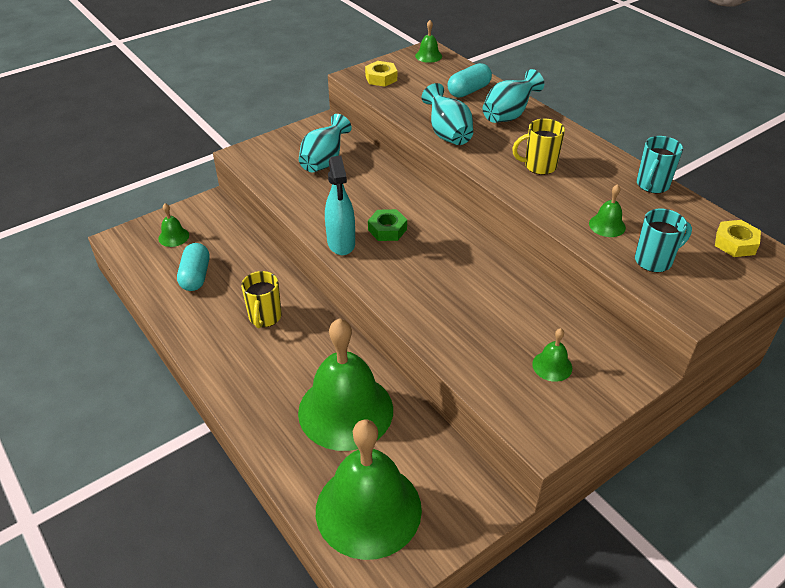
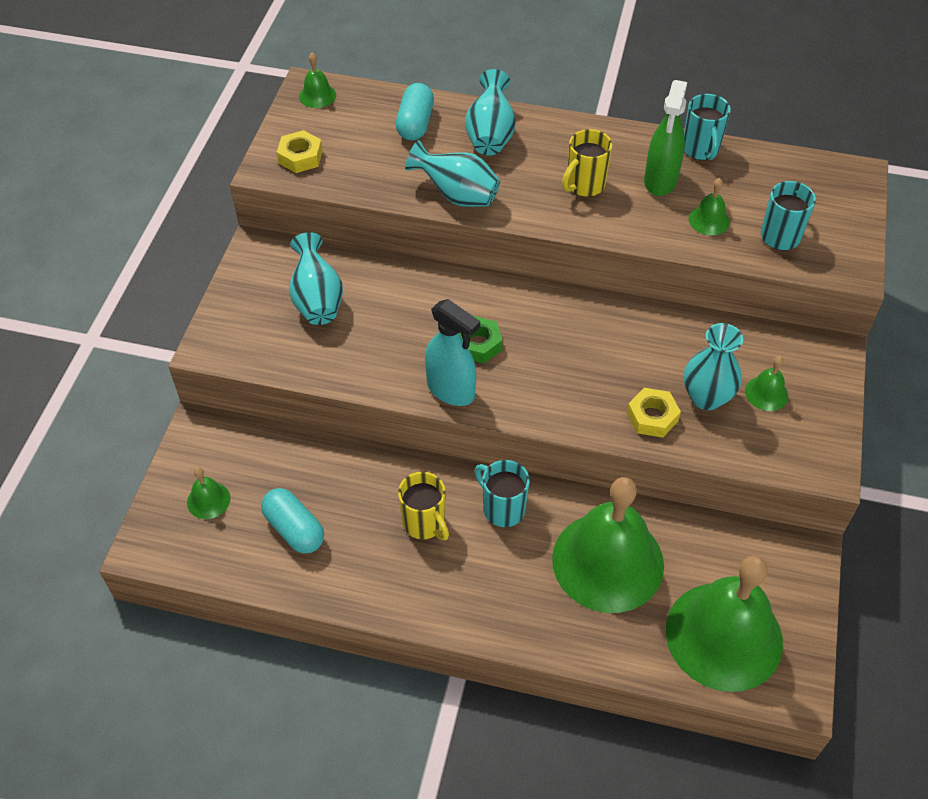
camera: 40 degrees left, 10 degrees up
yellow nut [715,220,761,257] -> yellow nut moved to [627,388,681,438]
none -> turquoise mug [474,460,530,527]
none -> green spray bottle [644,80,687,196]
none -> turquoise vase [684,323,743,410]

